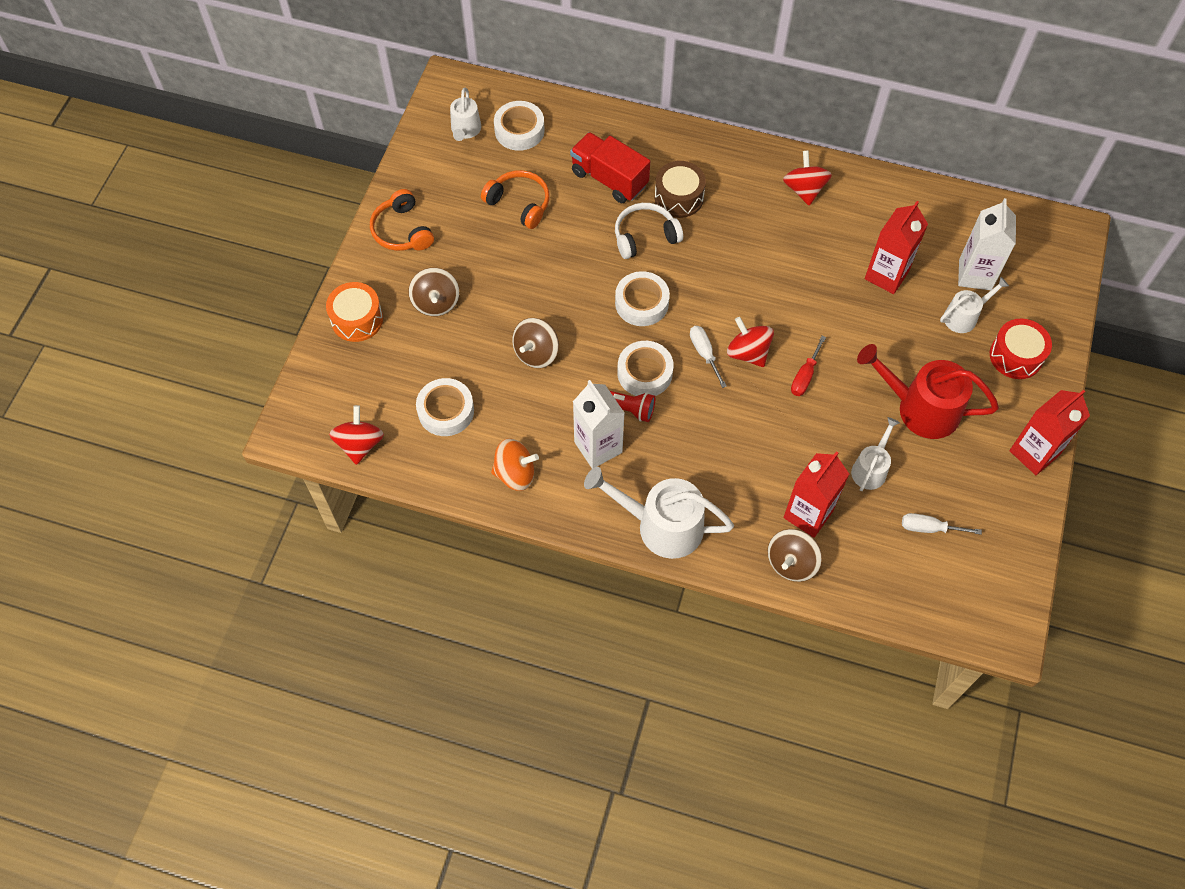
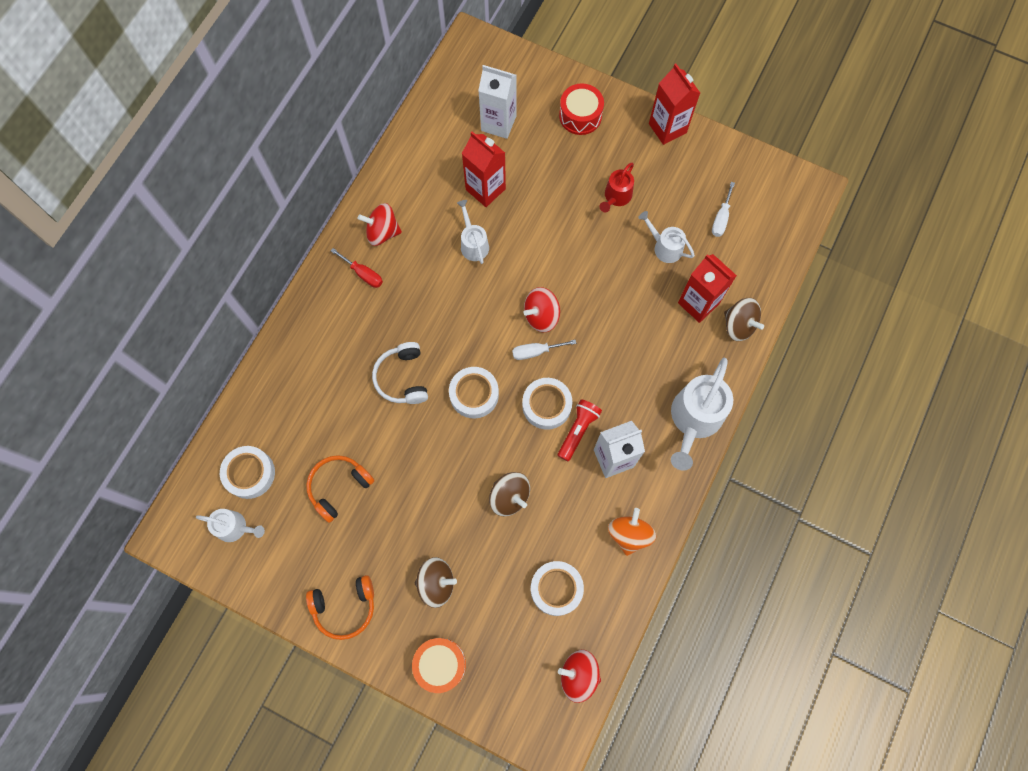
camera: 80 degrees left, 10 degrees up
red truck [570,132,650,203] -> none
brown drum [655,161,706,218] -> none
red screwdriver [791,336,826,396] -> red screwdriver moved to [331,248,383,288]
red watering can [857,344,999,439] -> red watering can [600,163,634,213], size x0.56
white watering can [940,277,1009,333] -> white watering can moved to [457,200,489,264]

